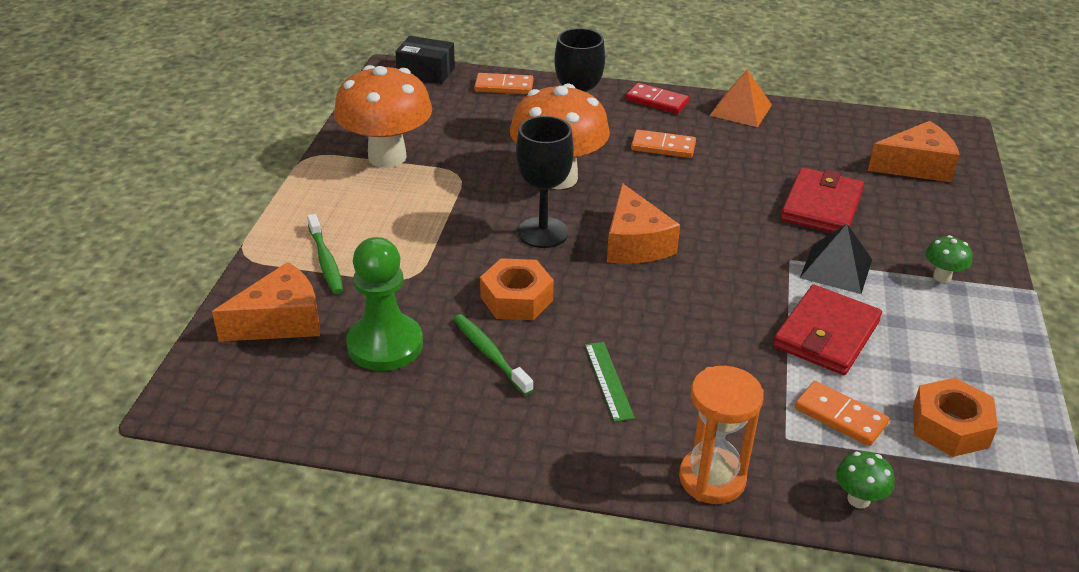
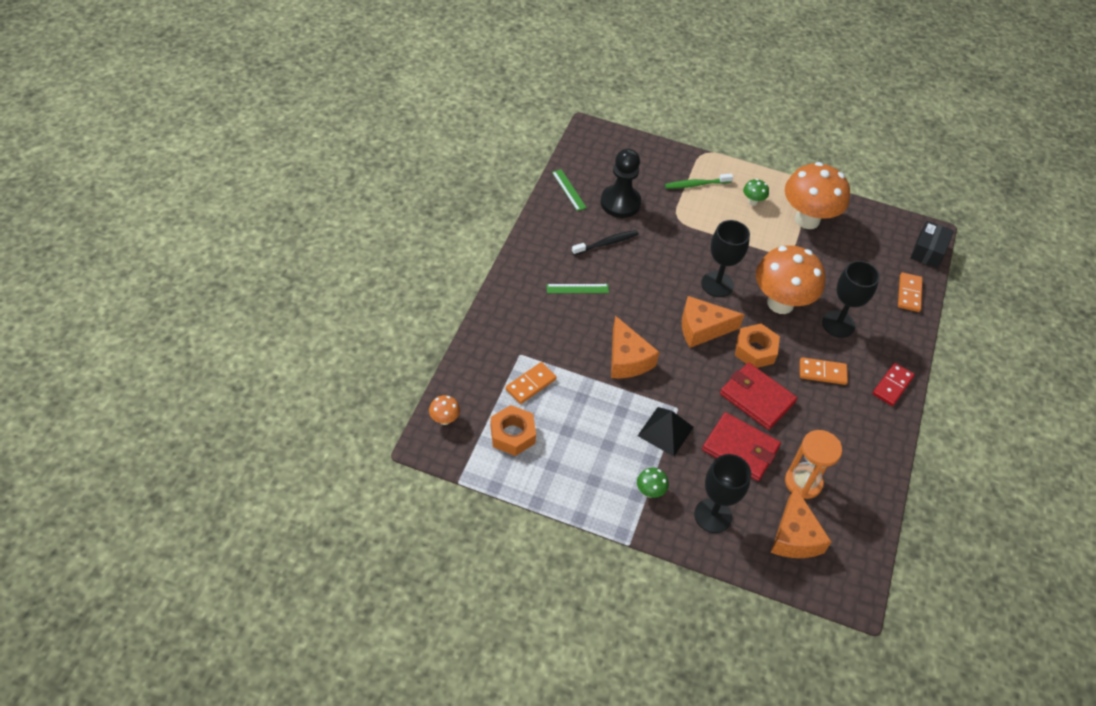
camera: 95 degrees right, 15 degrees up
orange cheese [212,262,320,342] -> orange cheese moved to [611,316,659,378]
green pawn [346,237,423,371] -> black pawn [600,149,641,218]
green toothbrush [453,314,533,396] -> black toothbrush [572,230,639,255]
orange nut [480,258,554,320] -> orange nut moved to [735,324,780,368]
orange domino [631,130,696,158] -> orange domino turned 75 degrees clockwise [800,357,848,385]
orange hourglass [679,366,764,504] -> orange hourglass moved to [785,430,842,499]
orange pyramid [710,70,772,127] -> none
red wallet [773,285,882,375] -> red wallet moved to [720,363,797,430]
green mushroom [836,451,895,509] -> green mushroom moved to [743,179,769,206]
none -> orange mushroom [429,395,460,425]
none -> green ruler [552,169,587,211]
none -> black goblet [694,454,751,533]

